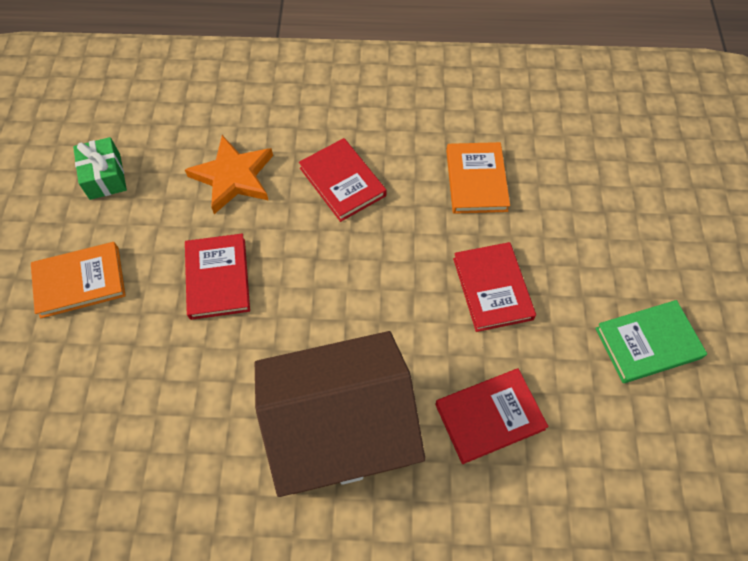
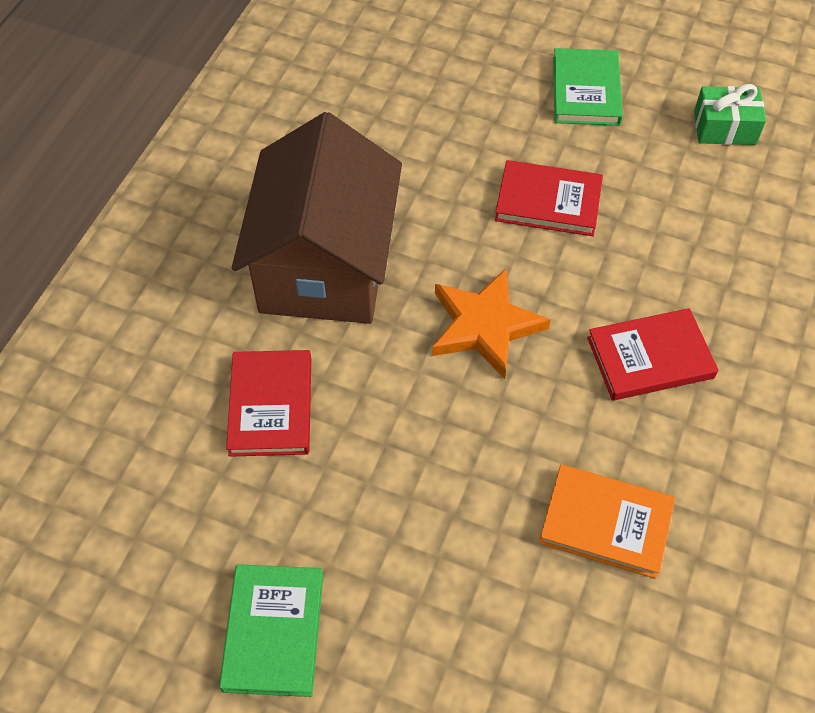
camera: 110 degrees right, 5 degrees down
orange book [31,242,126,319] -> green book [553,48,623,126]
orange star [185,135,273,214] -> orange star moved to [432,269,551,379]
red book [453,242,536,332] -> none

